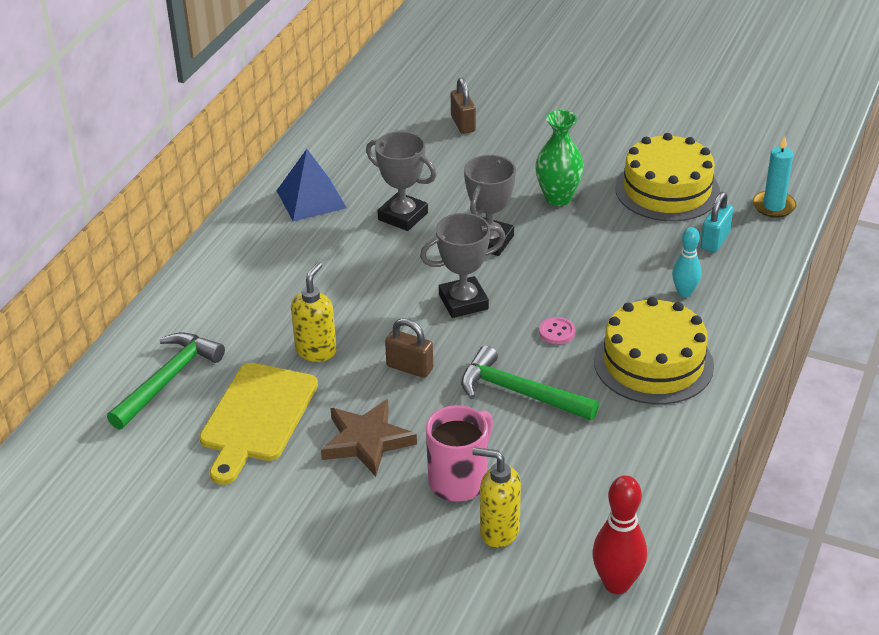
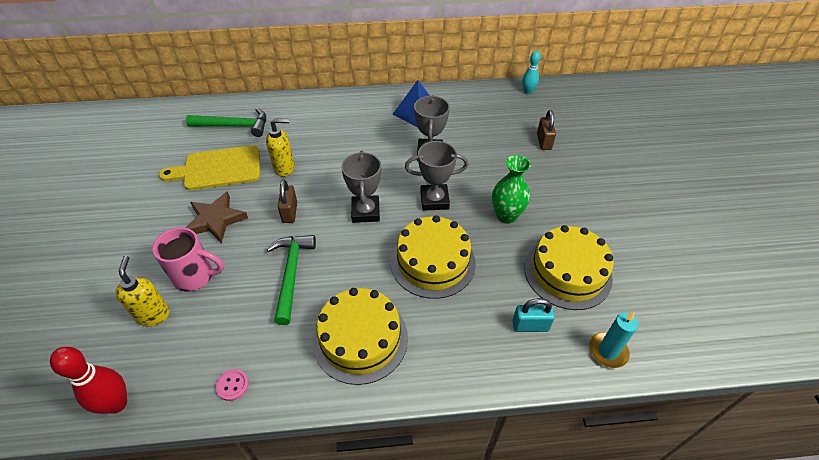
camera: 60 degrees right, 10 degrees up
grey trophy [420,213,506,318] -> grey trophy turned 45 degrees clockwise [341,151,381,223]
brown padlock [451,78,476,134] -> brown padlock turned 45 degrees counterclockwise [537,110,556,150]
pink button [539,317,575,344] -> pink button moved to [216,369,249,401]
turquoise bowling pin [672,227,701,297] -> turquoise bowling pin moved to [522,51,541,94]
none -> yellow cake [391,215,476,299]

